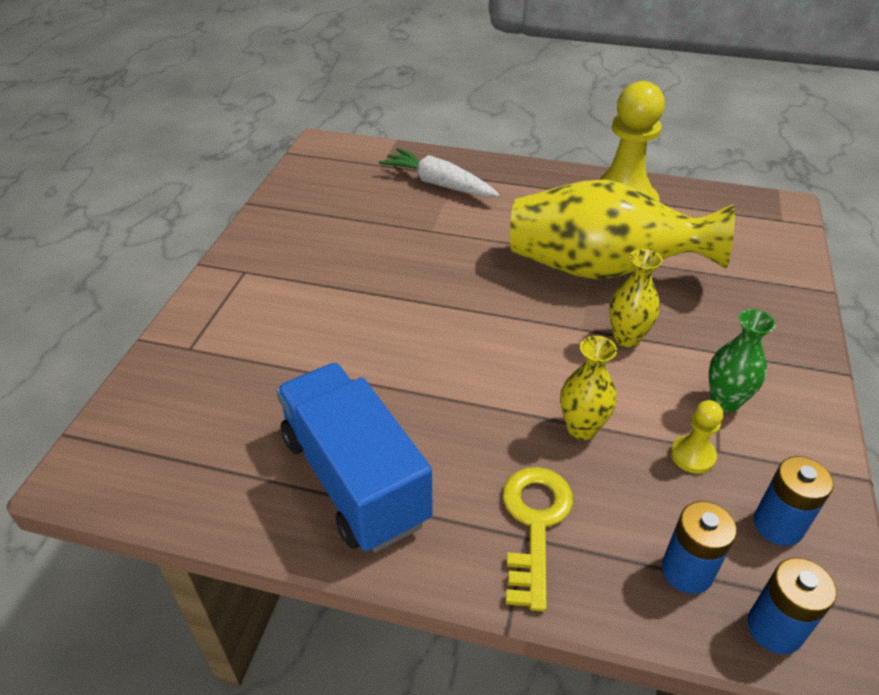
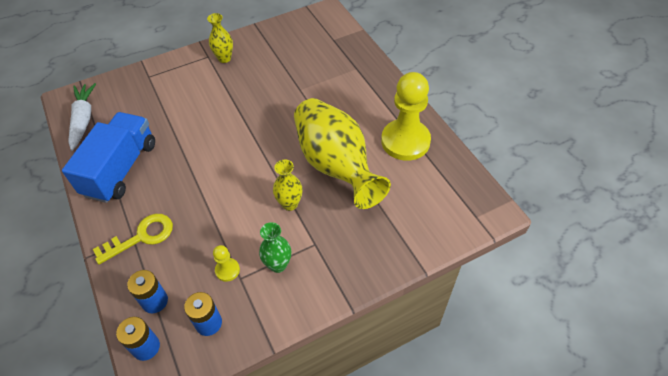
camera: 50 degrees right, 10 degrees up
white carrot [378,148,499,197] -> white carrot moved to [68,83,96,151]
yellow vase [560,336,617,440] -> yellow vase moved to [207,13,233,63]

